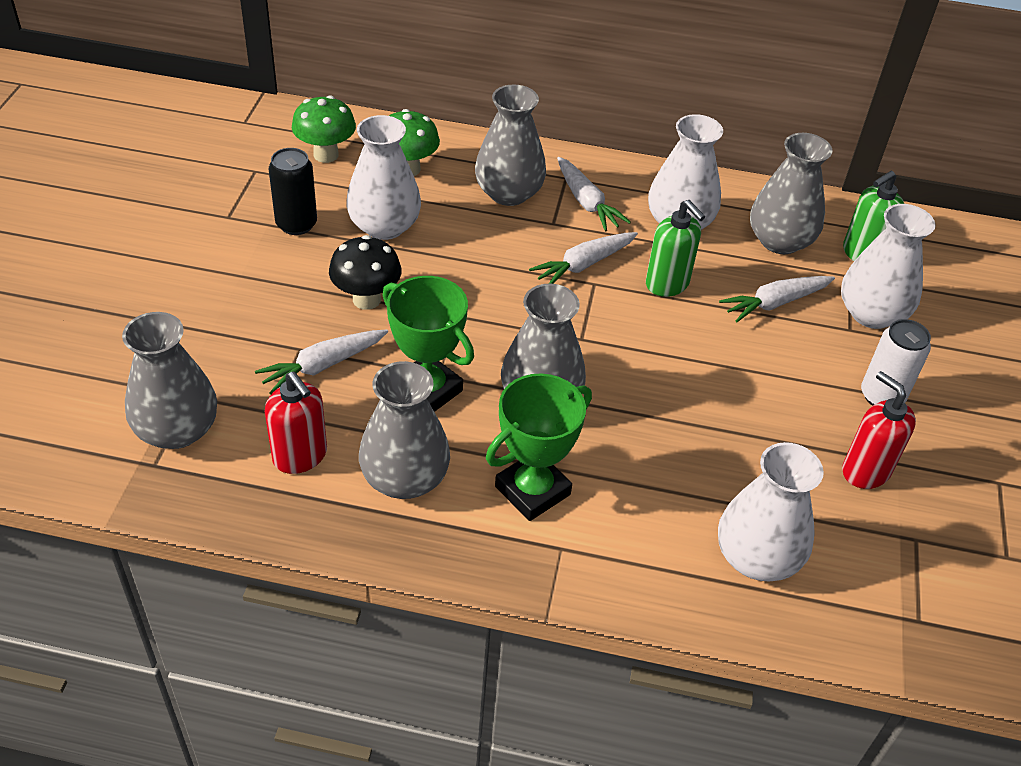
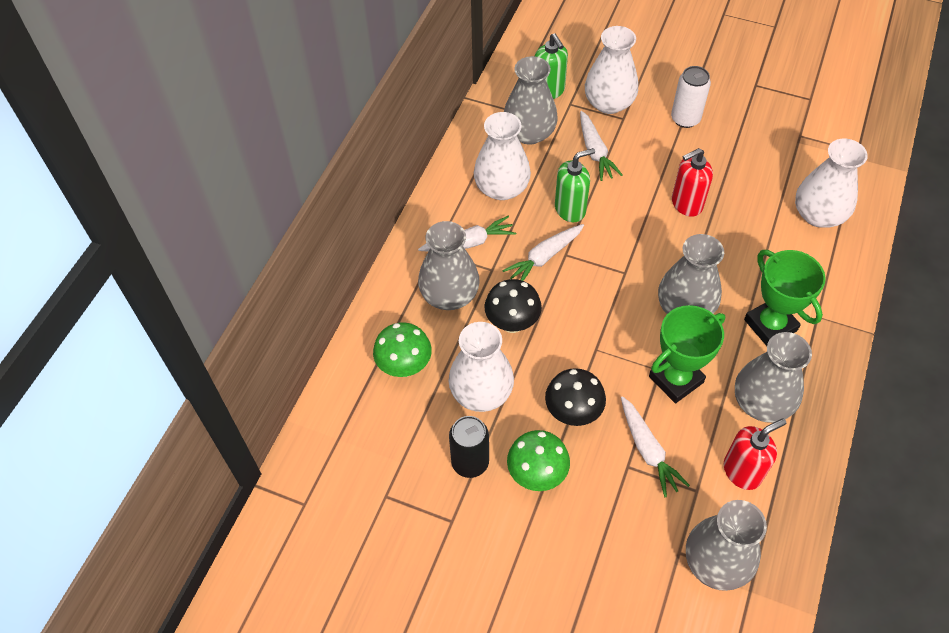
camera: 75 degrees left, 10 degrees up
green mushroom [292,95,356,163] -> green mushroom moved to [507,430,570,491]
white carrot [529,232,638,284] -> white carrot turned 75 degrees clockwise [502,224,584,281]
red soap dispenser [842,371,916,489] -> red soap dispenser moved to [672,148,713,217]
none -> black mushroom [485,279,542,333]

